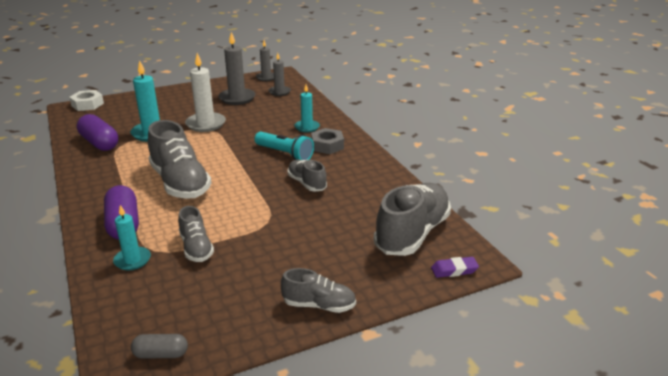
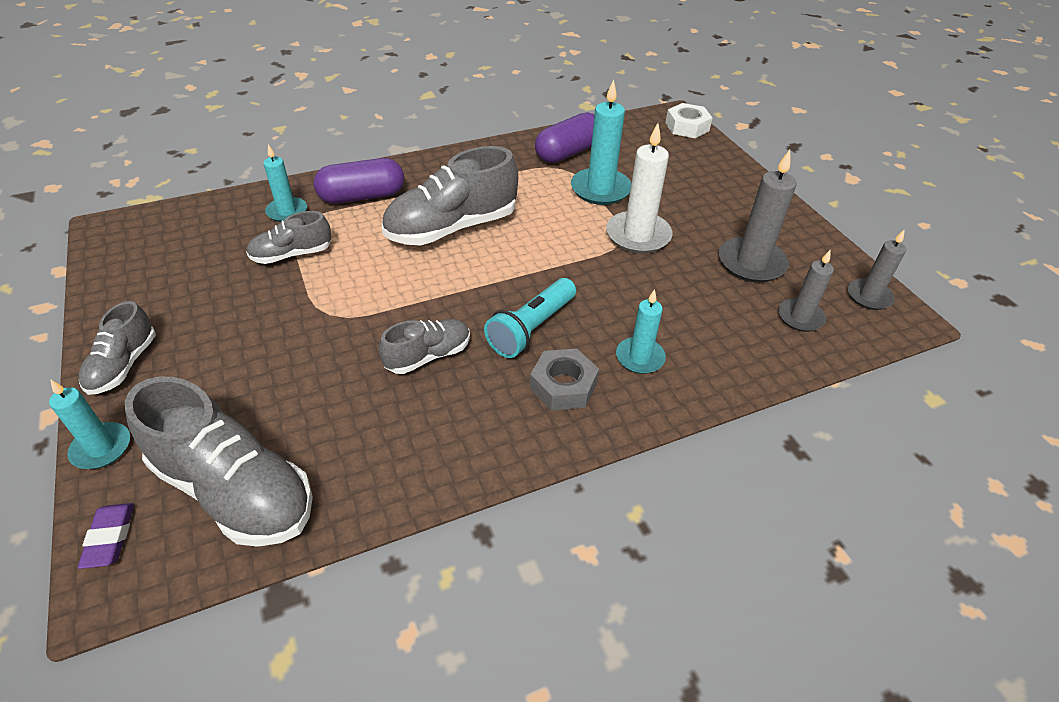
camera: 90 degrees right, 15 degrees up
grey capsule [131,334,188,359] -> none
none -> turquoise candle [49,379,130,469]

